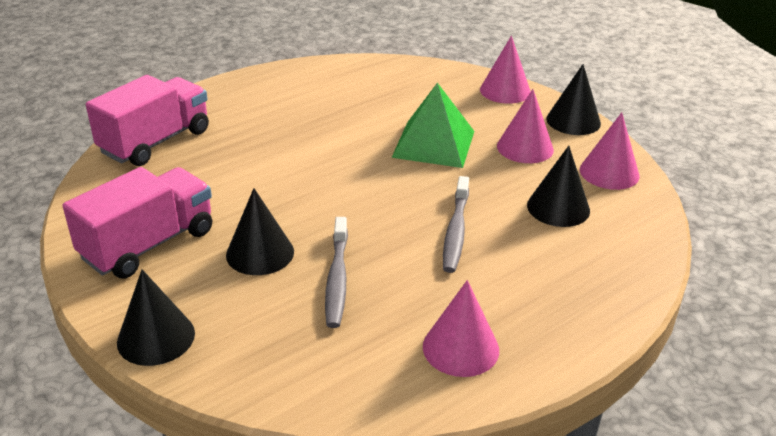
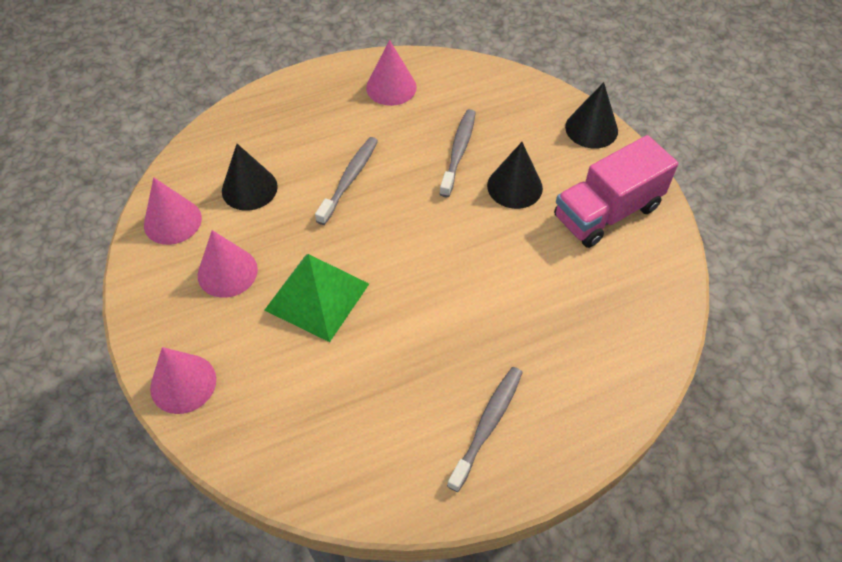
camera: 165 degrees left, 20 degrees up
pink truck [86,75,209,166] -> none
black cone [546,64,601,135] -> none
none -> grey toothbrush [447,367,523,492]

